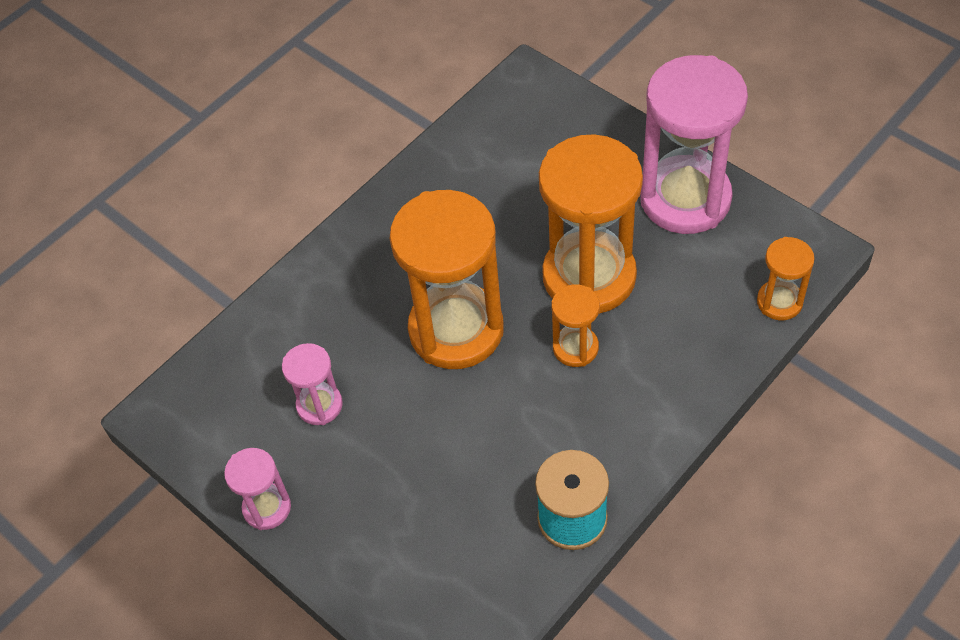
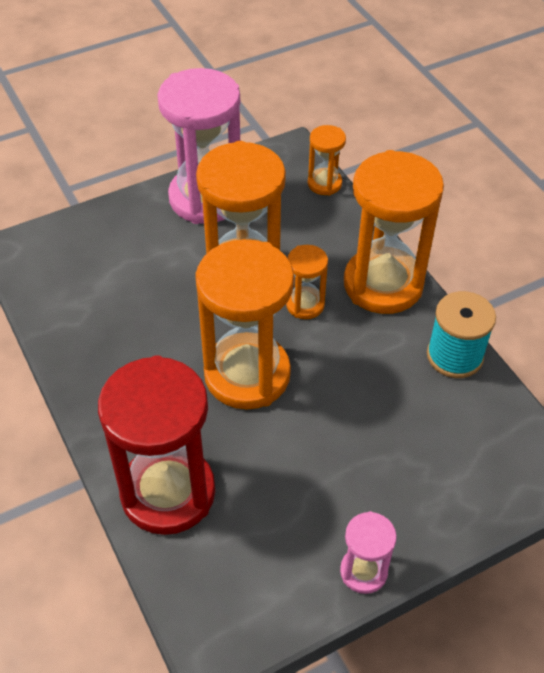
camera: 75 degrees left, 5 degrees down
pink hourglass [282,343,343,425] -> none
none -> red hourglass [98,355,215,535]
none -> orange hourglass [344,150,444,314]

